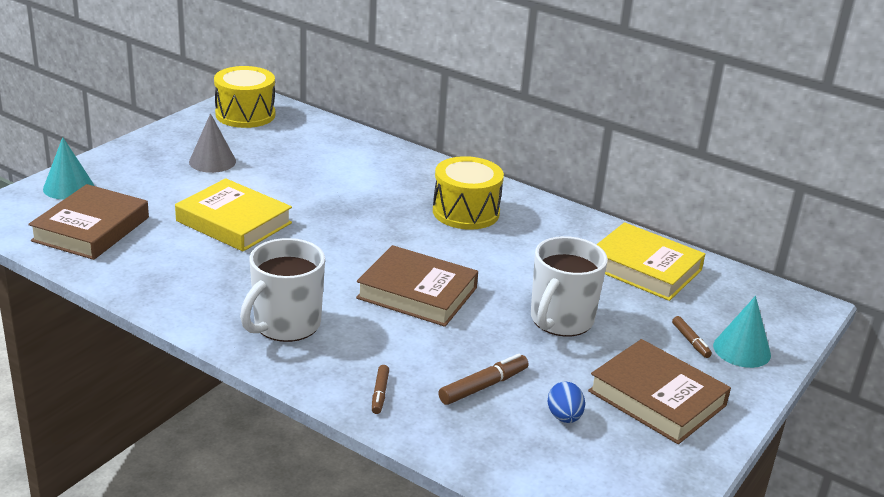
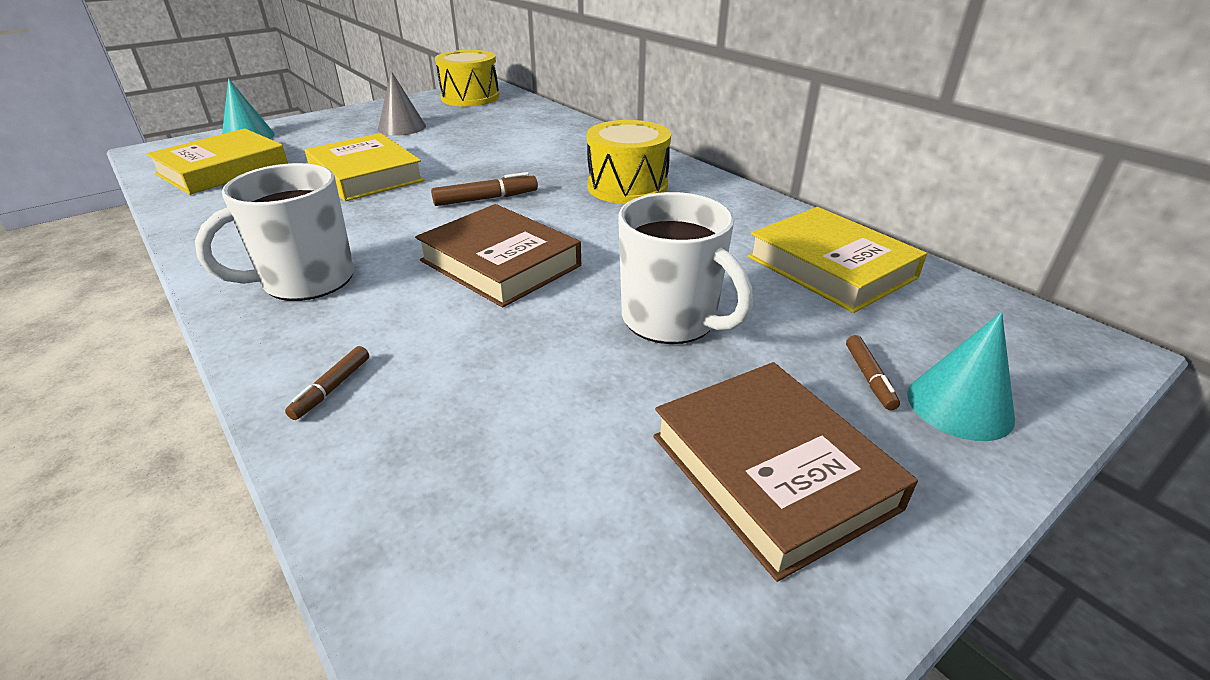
camera: 20 degrees right, 5 degrees up
brown book [28,184,149,260] -> yellow book [146,128,288,195]
brown marker [438,354,529,405] -> brown marker moved to [431,172,538,206]
white mug [531,236,608,337] -> white mug turned 90 degrees counterclockwise [618,192,753,344]
blue egg [548,382,585,423] -> none

